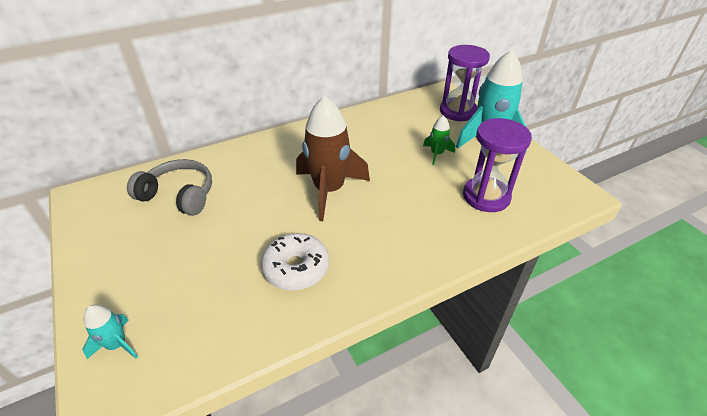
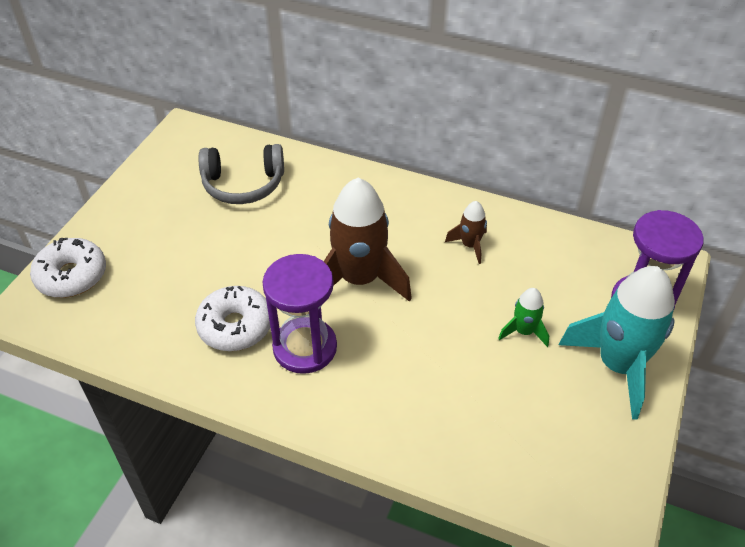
camera: 50 degrees right, 5 degrees up
turquoise rocket [83,305,138,359] -> white donut [30,238,106,298]
grey headphones [127,159,212,216] -> grey headphones turned 105 degrees clockwise [199,144,284,204]
purple hourglass [463,118,532,212] -> purple hourglass moved to [262,254,337,374]
none -> brown rocket [445,201,487,264]

